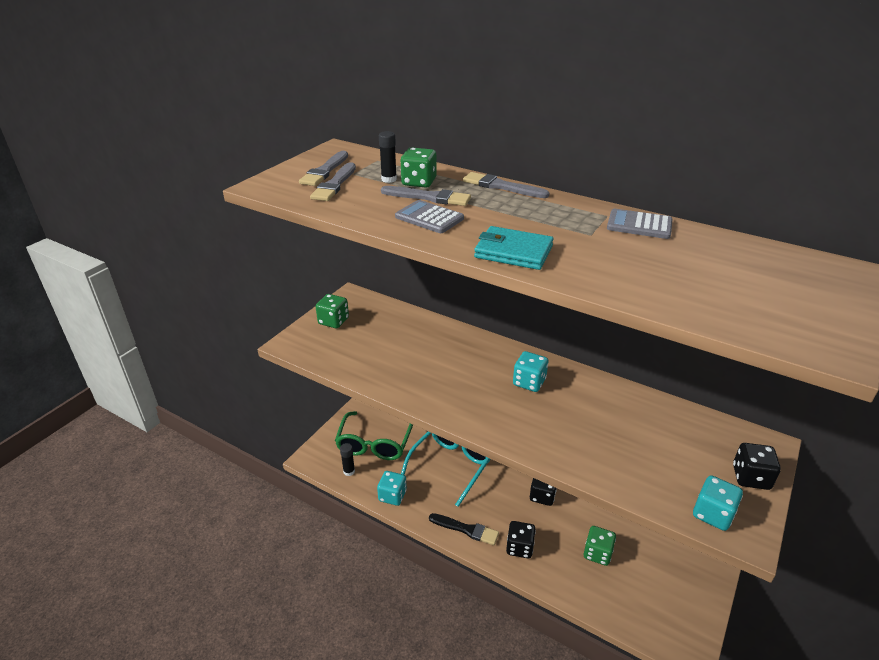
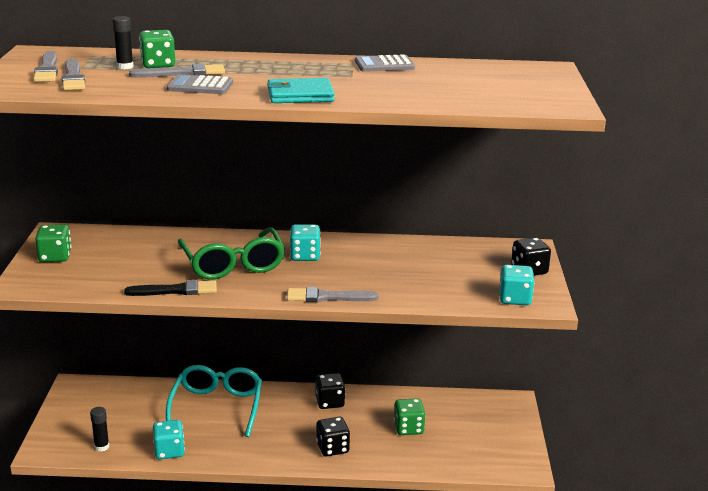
camera: 30 degrees left, 10 degrees down
green glasses [335,411,413,460] -> green glasses moved to [178,227,285,279]
black brush [429,513,499,545] -> black brush moved to [124,280,217,296]
grey brush [463,172,549,198] -> grey brush moved to [287,287,379,302]

